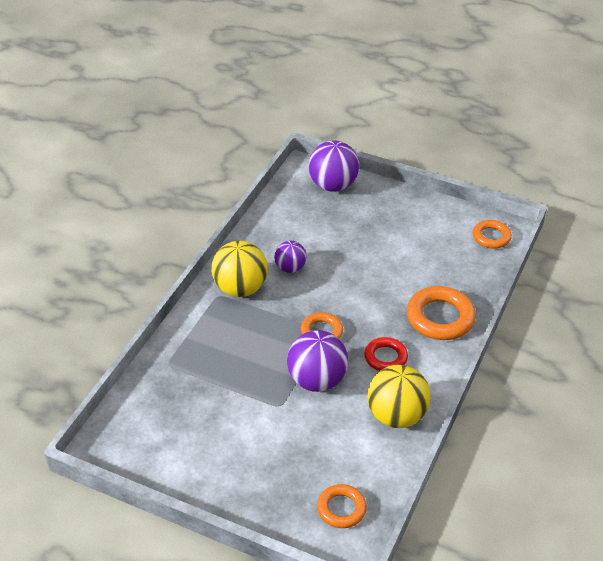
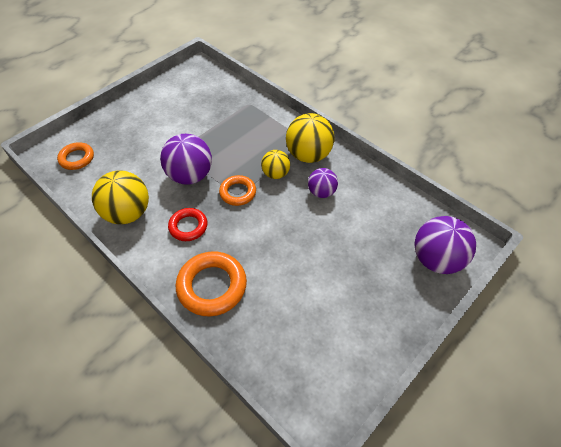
camera: 110 degrees right, 10 degrees up
orange ring [473,220,512,249] -> none
none -> yellow ball [261,150,290,179]

